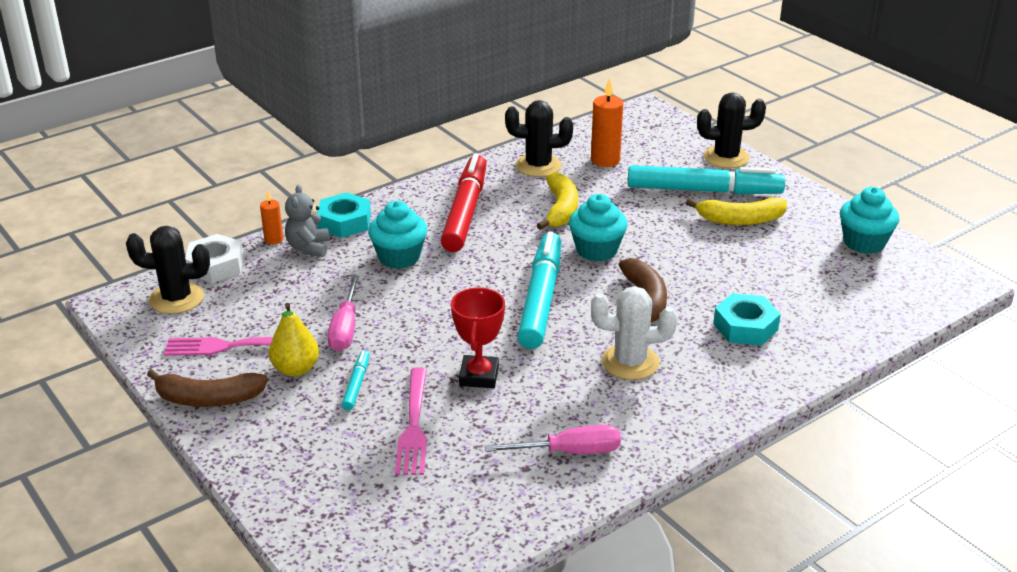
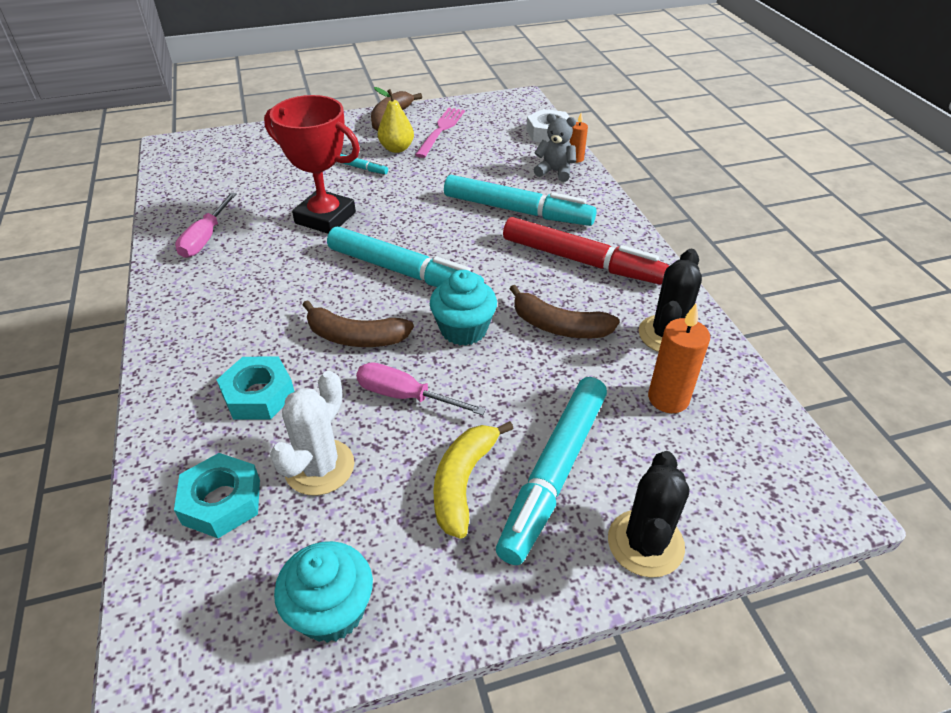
camera: 110 degrees right, 10 degrees up
black cactus [126,226,210,314] -> none
turquoise nut [317,192,371,238] -> turquoise nut moved to [174,453,260,538]
pink screwdriver [328,275,359,351] -> pink screwdriver moved to [356,362,486,415]
turquoise cupcake [368,201,427,269] -> turquoise marker [444,175,597,226]
pink fork [395,367,427,475] -> none
red trophy [451,287,505,388] -> red trophy [264,95,360,234], size x1.51
yellow banana [537,172,578,230] -> brown banana [510,285,620,338]
white cactus [591,286,677,380] -> white cactus moved to [270,371,354,496]

